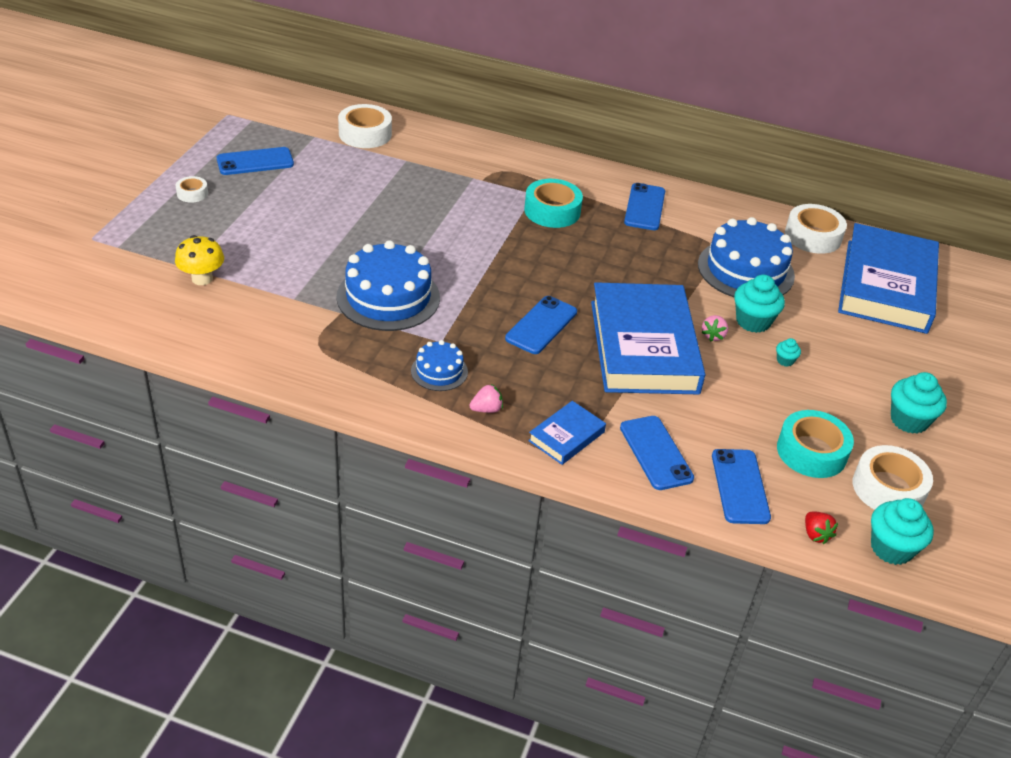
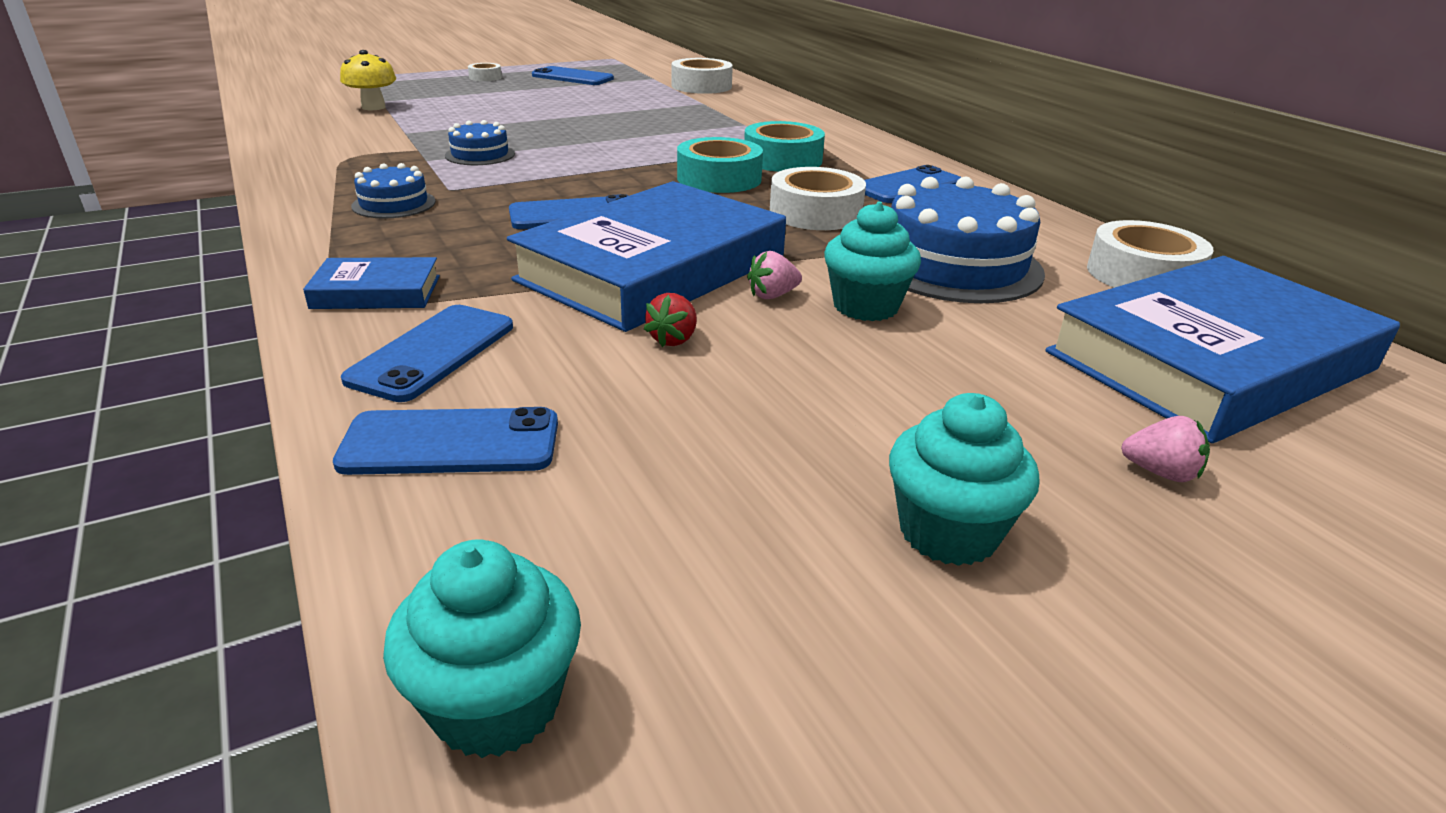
camera: 45 degrees right, 10 degrees down
blue cake [337,240,440,331] -> blue cake [445,120,515,165], size x0.52
pink strawberry [470,384,503,413] -> pink strawberry moved to [1121,416,1210,482]
blue phone [712,449,771,524] -> blue phone turned 45 degrees clockwise [333,407,558,475]
turquoise cupcake [776,338,801,367] -> none
turquoise tape [777,410,854,478] -> turquoise tape moved to [677,137,763,193]
red strawberry [805,512,838,545] -> red strawberry moved to [644,293,697,347]
white tape [853,445,933,510] -> white tape moved to [770,167,866,230]

